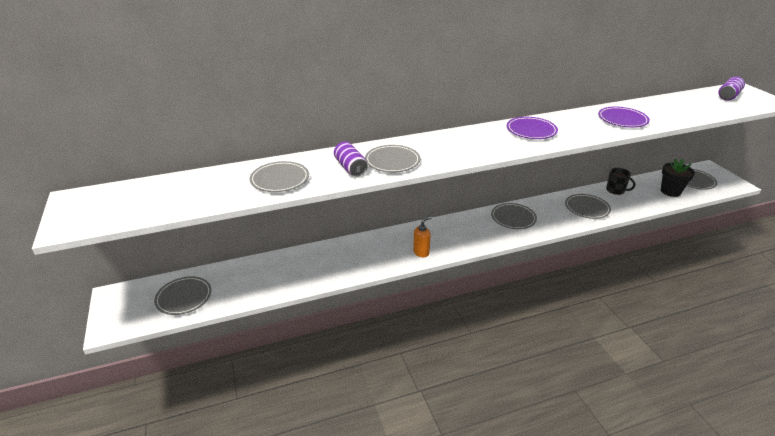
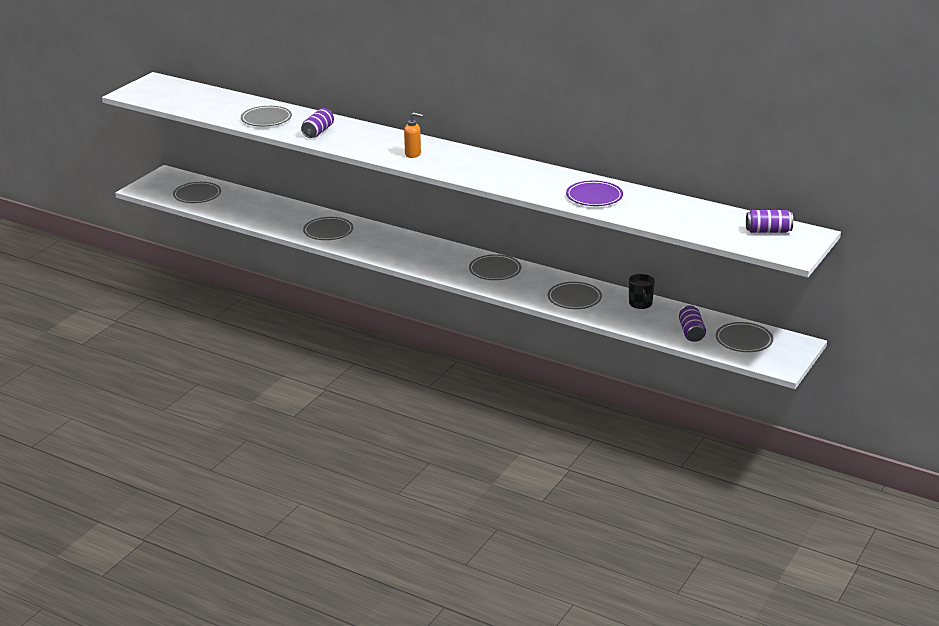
camera: 50 degrees right, 5 degrees down
grey plate [365,145,420,172] -> grey plate moved to [303,217,353,240]
orange soap dispenser [413,216,431,257] -> orange soap dispenser moved to [404,112,423,158]
purple plate [507,117,558,139] -> none
black flower pot [661,159,695,197] -> purple can [679,305,706,342]

